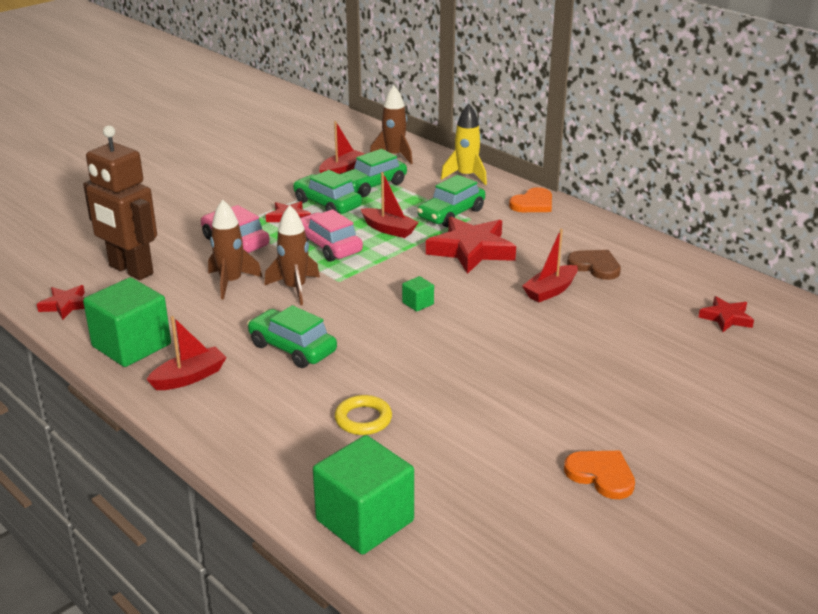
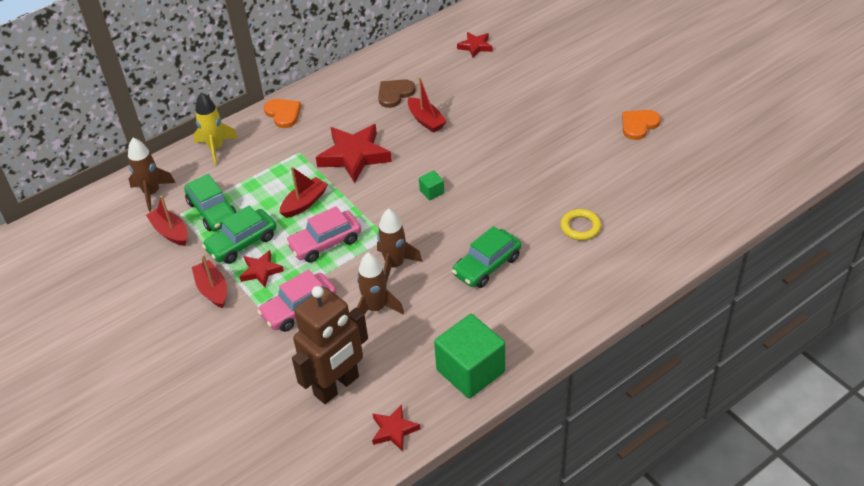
camera: 80 degrees left, 15 degrees up
red boat [146,316,227,390] -> red boat moved to [192,254,227,308]
green cube [313,435,414,555] -> none
green car [417,175,485,227] -> none

